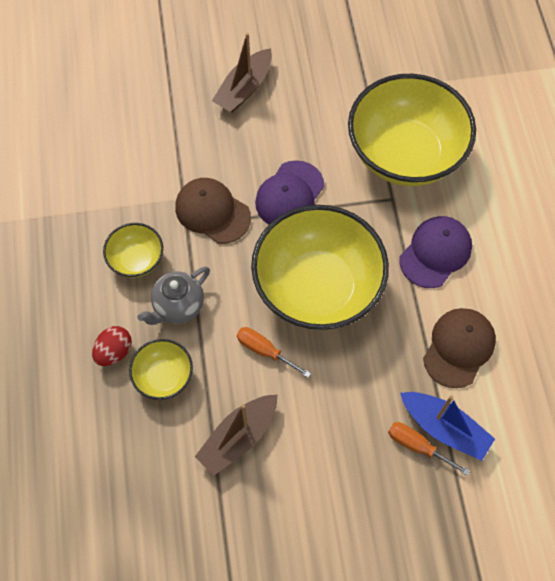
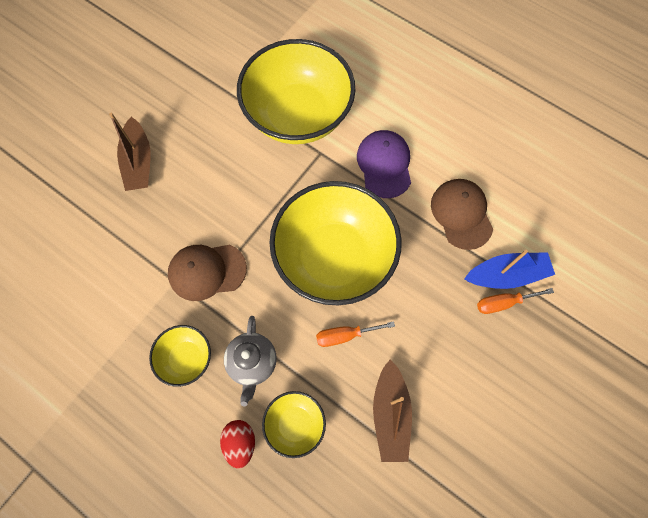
camera: 45 degrees left, 5 degrees up
purple cap [255,160,324,225] -> none

